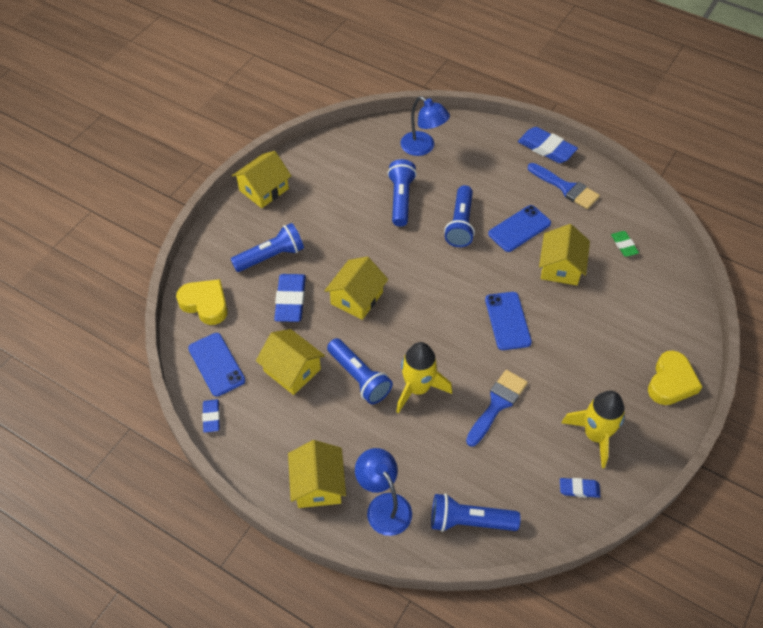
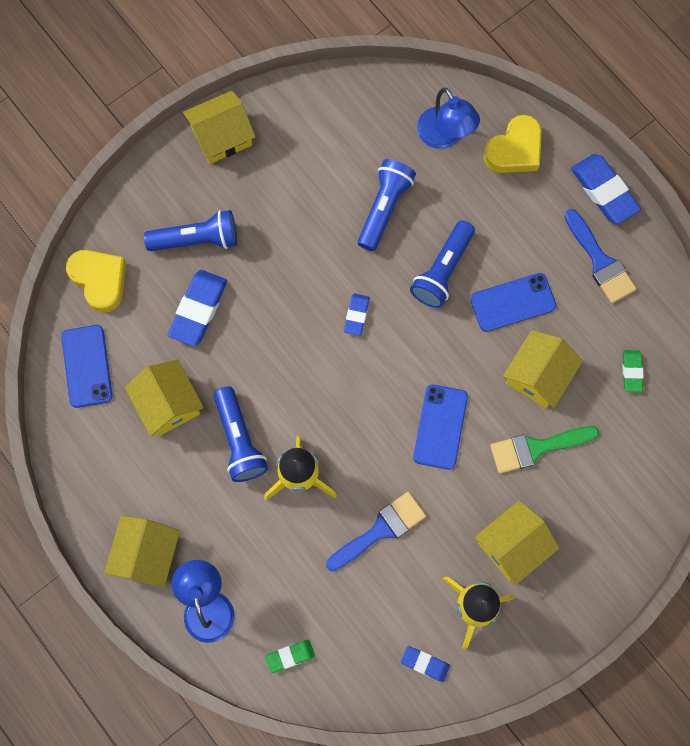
camera: 20 degrees right, 20 degrees up
blue eraser [202,399,220,433] -> blue eraser moved to [344,293,370,336]
yellow house [324,256,388,320] -> yellow house moved to [475,500,559,586]
blue flashlight [431,493,521,532] -> green eraser [265,640,315,673]
yellow heart [648,351,703,405] -> yellow heart moved to [484,115,542,173]
none -> green brush [490,426,599,474]

